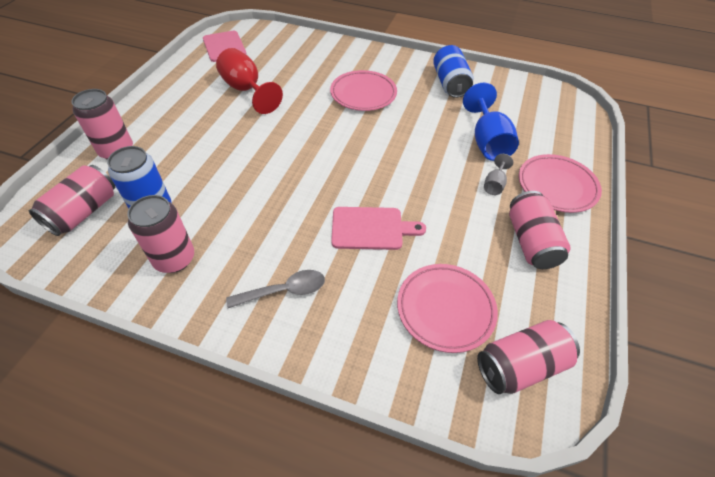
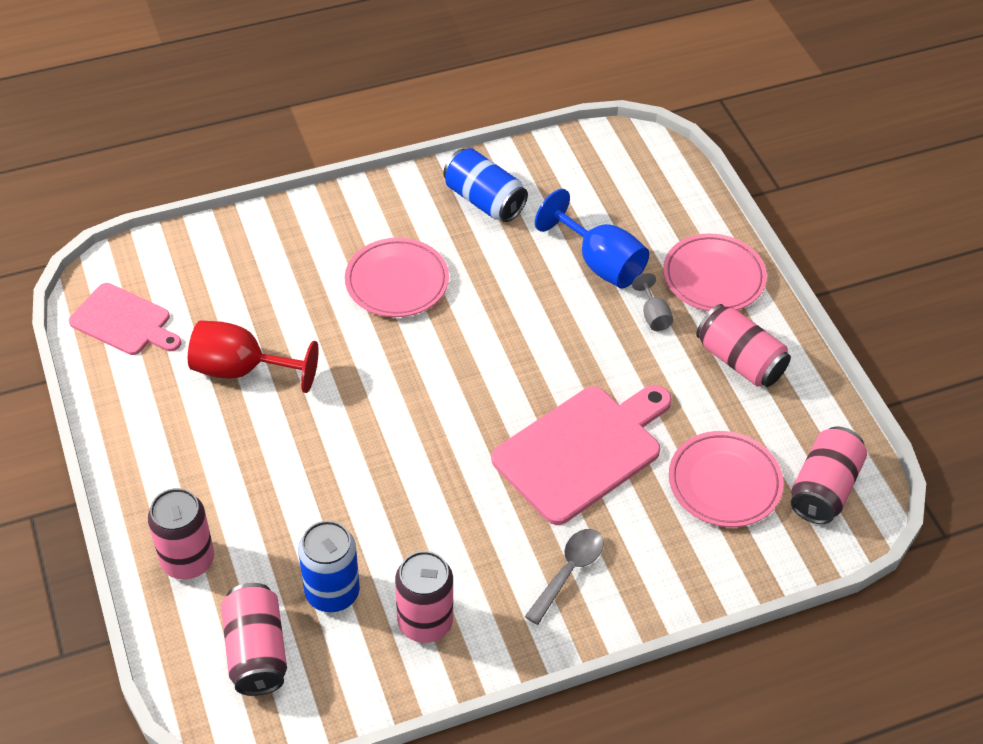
camera: 40 degrees left, 0 degrees up
pink cutting board [331,207,426,250] -> pink cutting board [491,385,672,525], size x1.61

